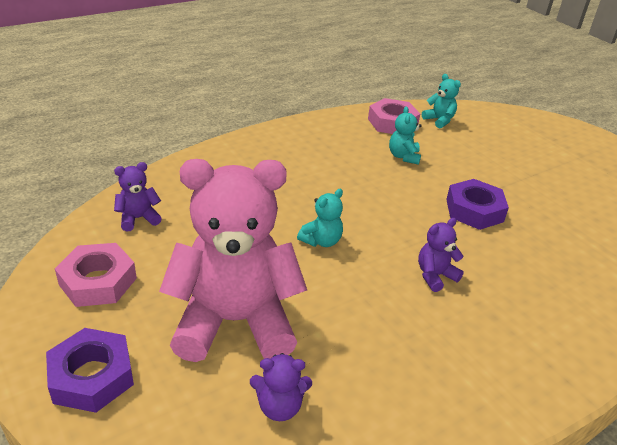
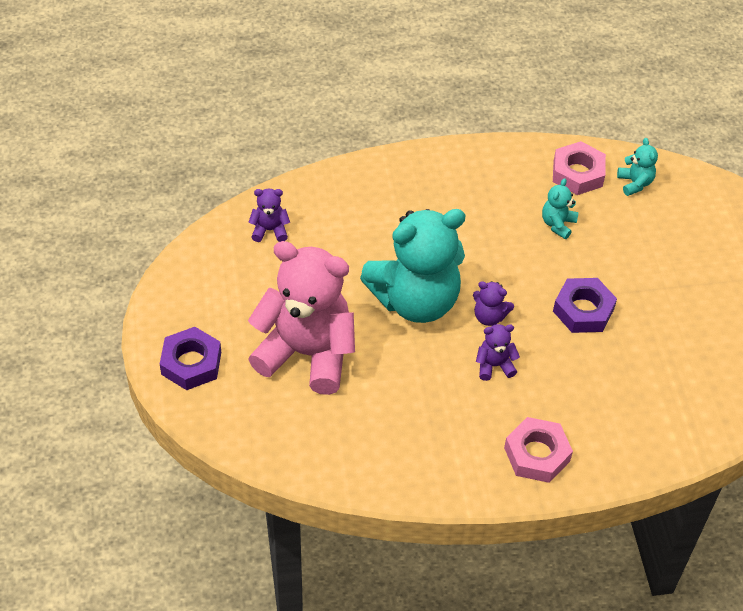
camera: 25 degrees right, 15 degrees up
pink nut [55,243,137,307] -> pink nut moved to [504,417,573,483]
purple teddy bear [250,353,312,421] -> purple teddy bear moved to [473,281,514,326]
turquoise teddy bear [297,189,343,247] -> turquoise teddy bear [360,209,466,323], size x2.48

